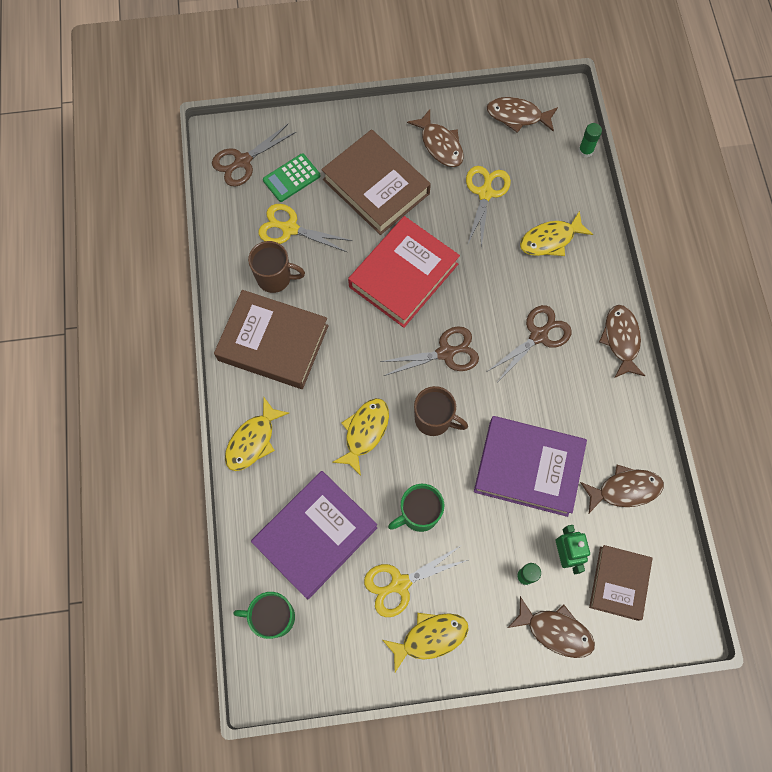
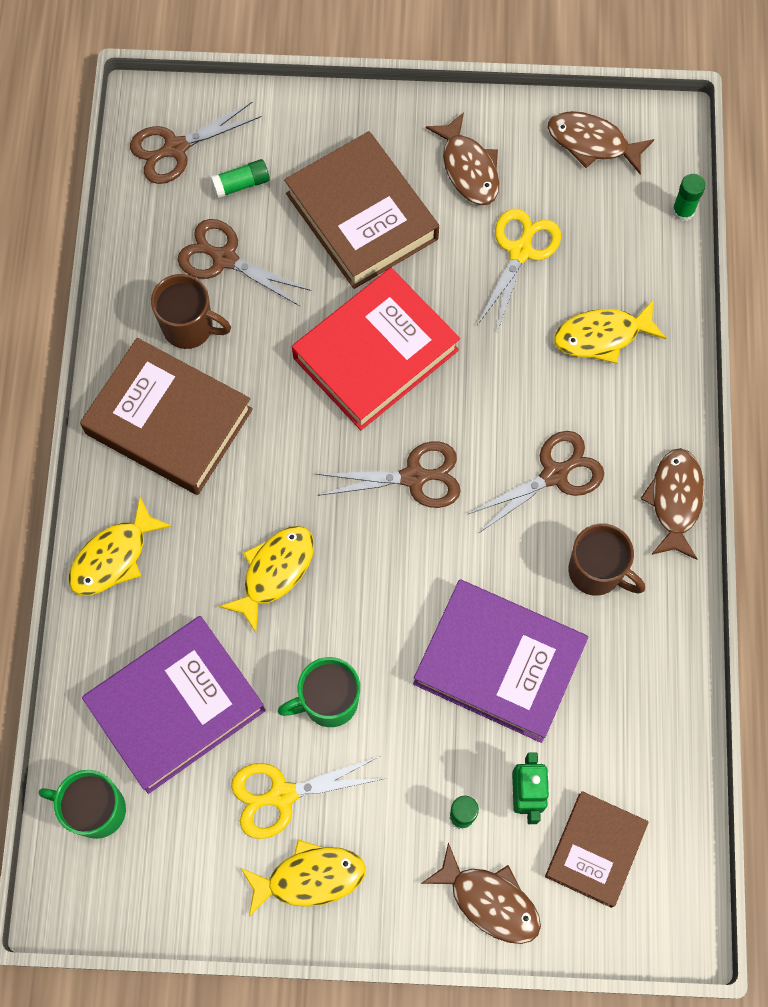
camera: 10 degrees right, 0 degrees up
yellow scissors [258,204,352,252] -> brown scissors [178,219,311,307]
green calculator [263,153,320,202] -> green glue stick [211,159,270,198]
brown mug [414,386,468,436] -> brown mug moved to [569,523,645,596]
brown fish [580,465,664,513] -> none

